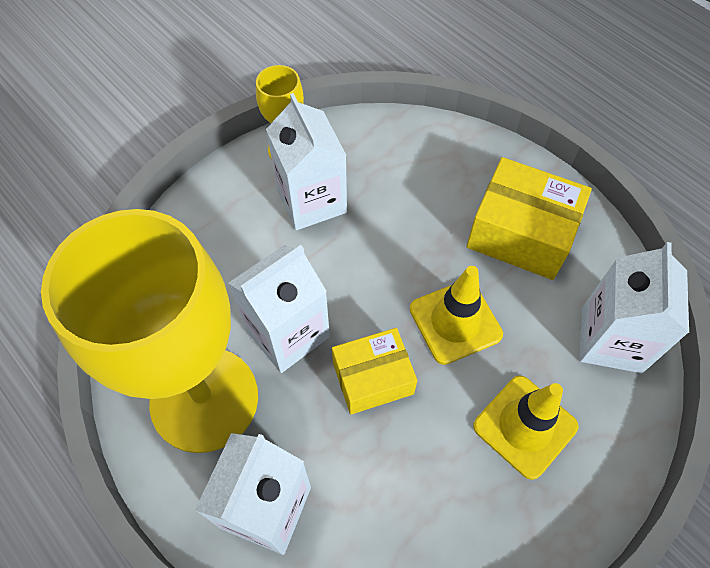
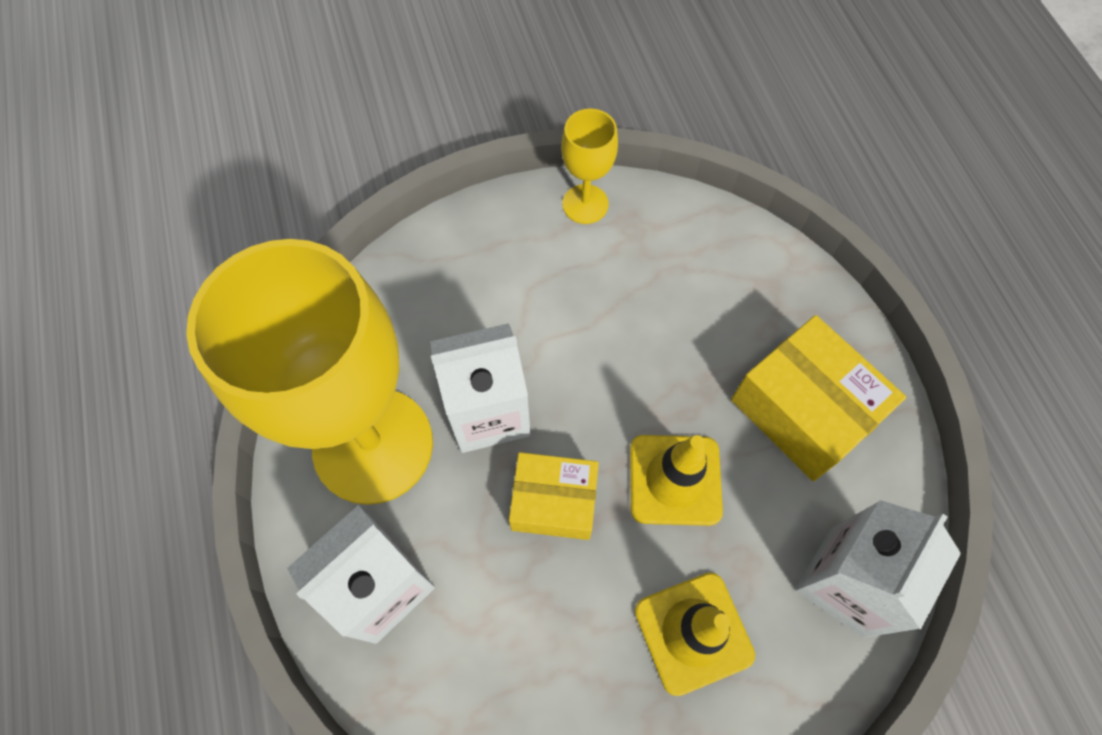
camera: 25 degrees right, 5 degrees up
white carton [266,93,347,230] -> none

